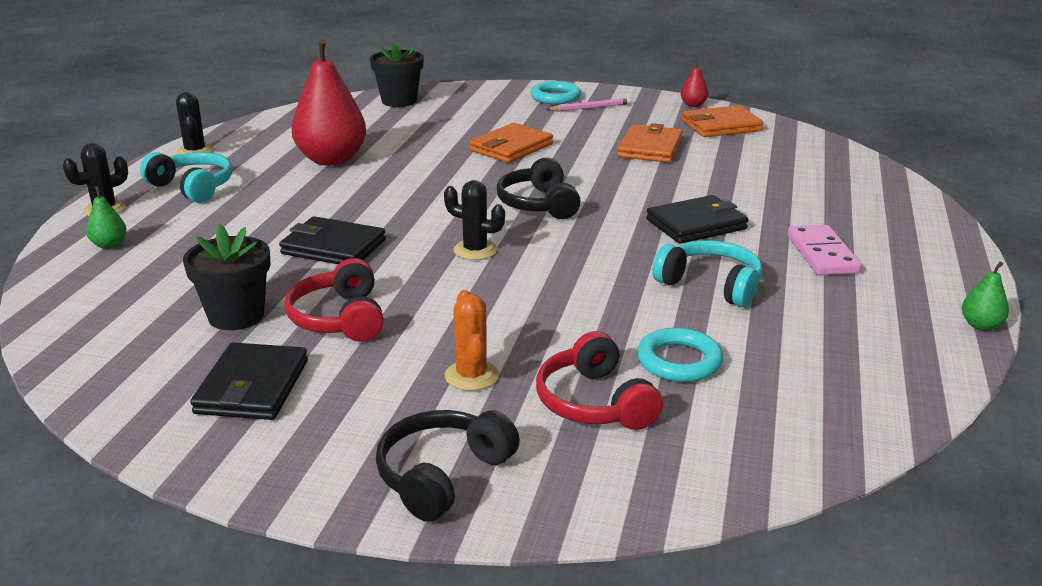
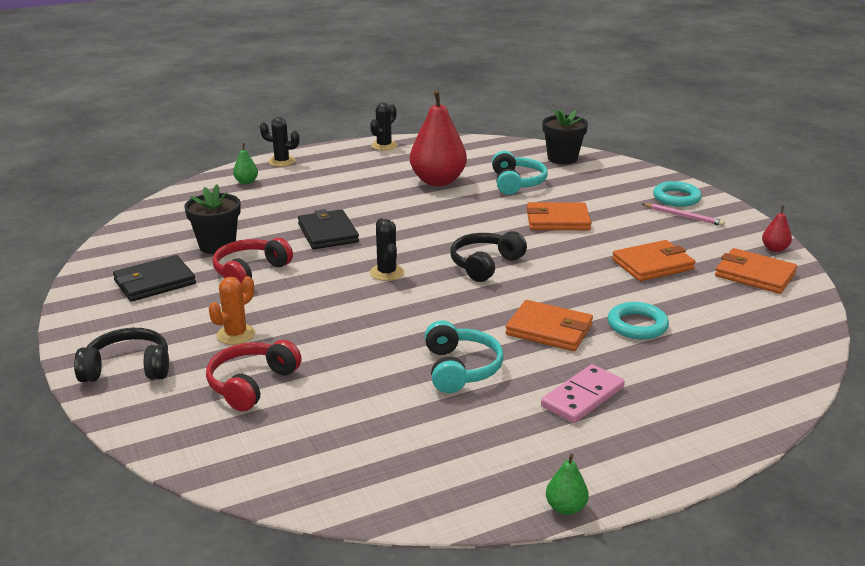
camera: 50 degrees right, 0 degrees up
turquoise headphones [140,152,232,203] -> turquoise headphones moved to [492,151,548,195]
turquoise ring [637,328,723,382] -> turquoise ring moved to [607,302,669,340]
black wallet [646,195,749,244] -> orange wallet [505,300,593,351]

